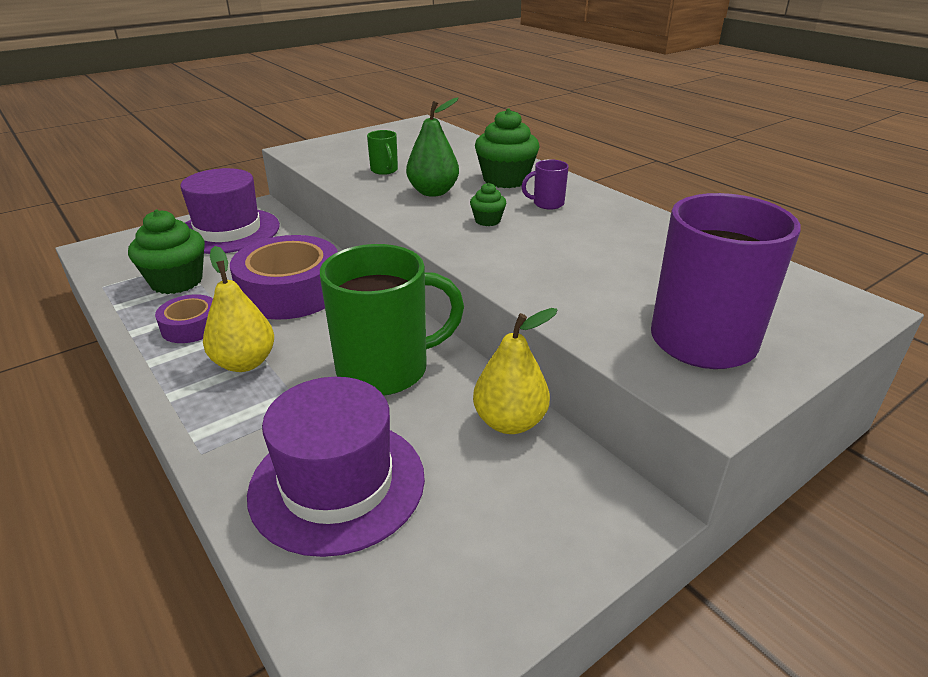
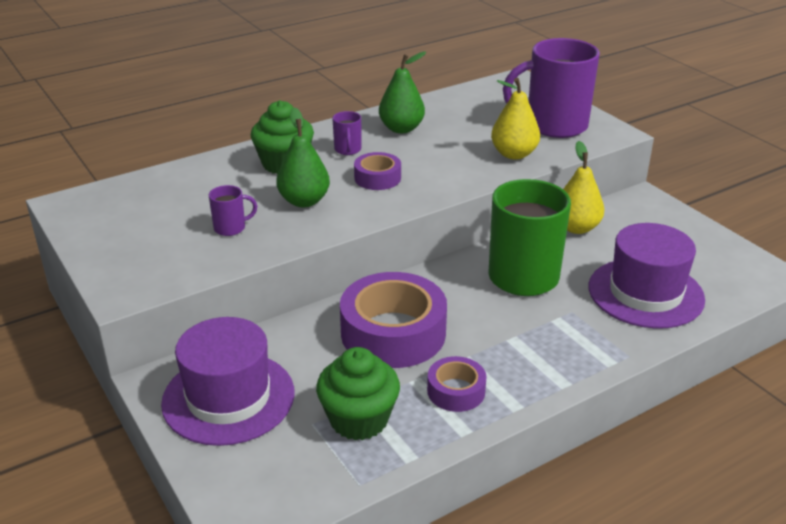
camera: 85 degrees left, 0 degrees up
yellow pear [203,246,274,372] -> yellow pear moved to [491,78,540,160]
green mug [367,130,398,175] -> purple mug [209,185,257,236]
green cupcake [470,183,506,226] -> purple tape [354,152,401,190]
none -> green pear [379,51,426,133]

